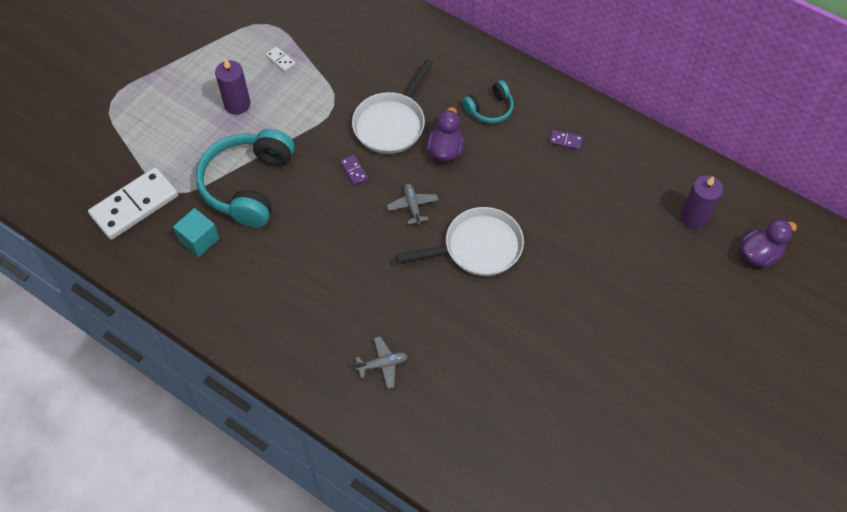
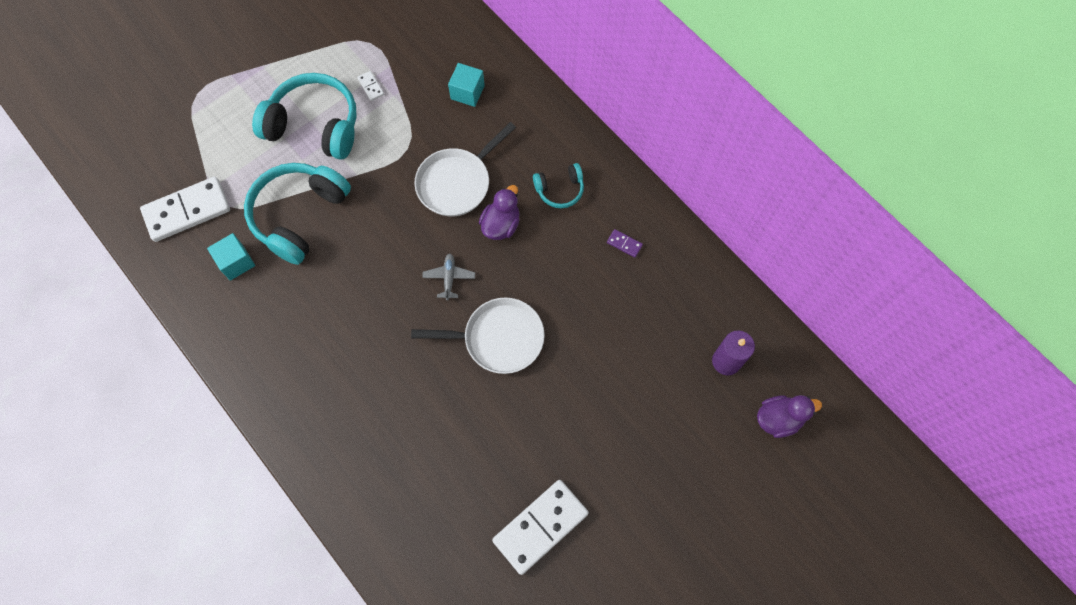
camera: 15 degrees right, 10 degrees up
purple candle [215,58,251,115] -> turquoise headphones [252,73,357,160]
purple domino [340,155,368,185] -> none
grey plane [355,336,408,389] -> none
none -> turquoise cube [448,63,485,107]
none -> white domino [492,480,589,575]

